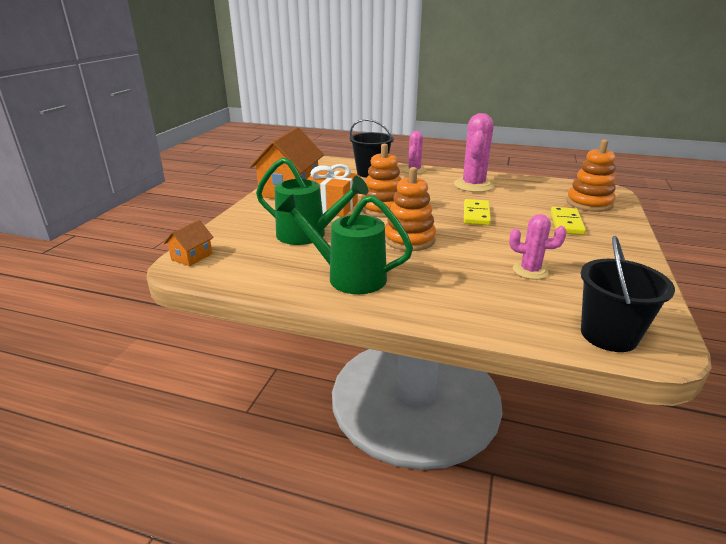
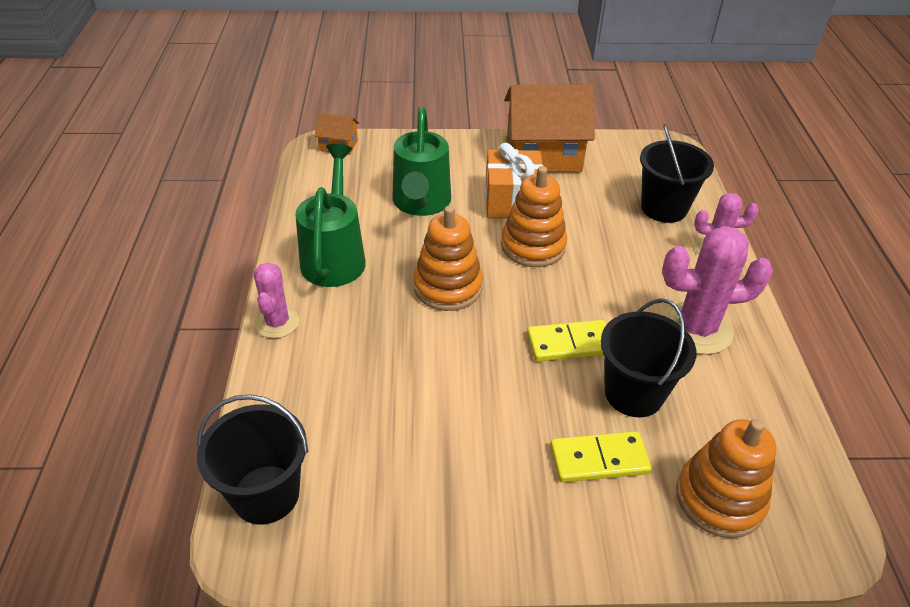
camera: 70 degrees right, 15 degrees up
pink cactus [509,214,567,280] -> pink cactus moved to [254,263,299,338]
none -> black bucket [601,298,696,417]

